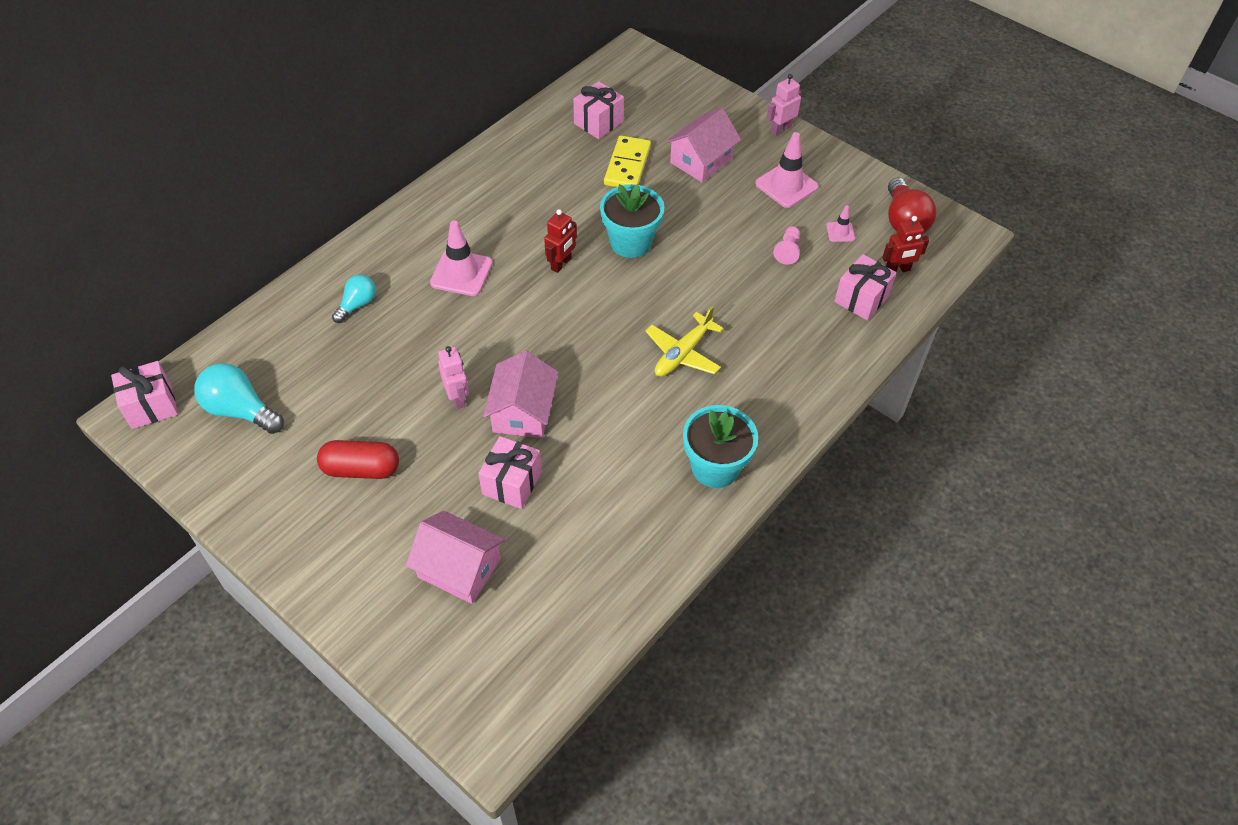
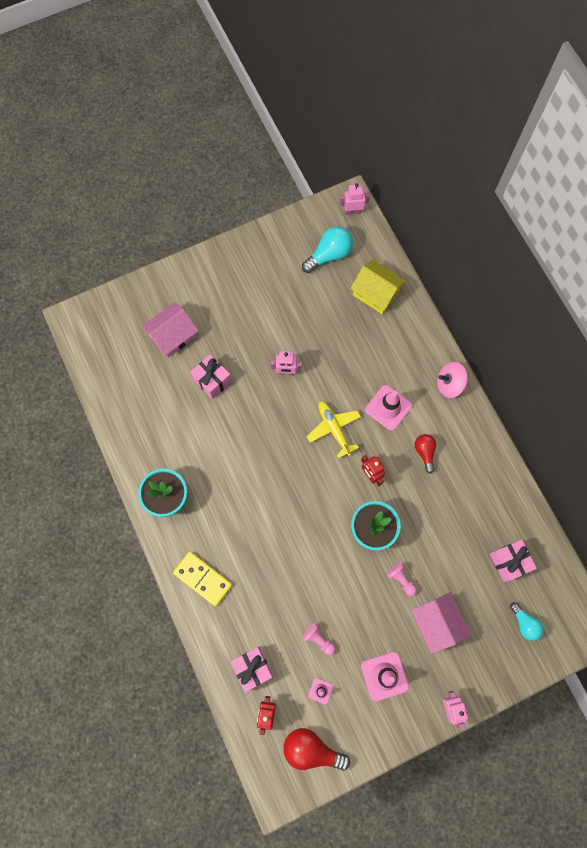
camera: 115 degrees right, 20 degrees up
pink gift [111,361,178,429] -> pink robot [339,183,370,215]
red capsule [317,440,399,479] -> none
turquoise light bulb [332,275,376,323] -> turquoise light bulb moved to [510,602,544,641]
pink house [483,351,559,438] -> none
yellow domino [604,136,651,187] -> yellow domino moved to [173,552,232,606]
yellow plane [645,306,724,377] -> yellow plane moved to [306,401,361,458]
none -> yellow house [350,260,406,314]
none -> pink pawn [386,563,417,596]
none -> red light bulb [415,434,436,474]
none -> pink spinning top [437,362,468,398]

